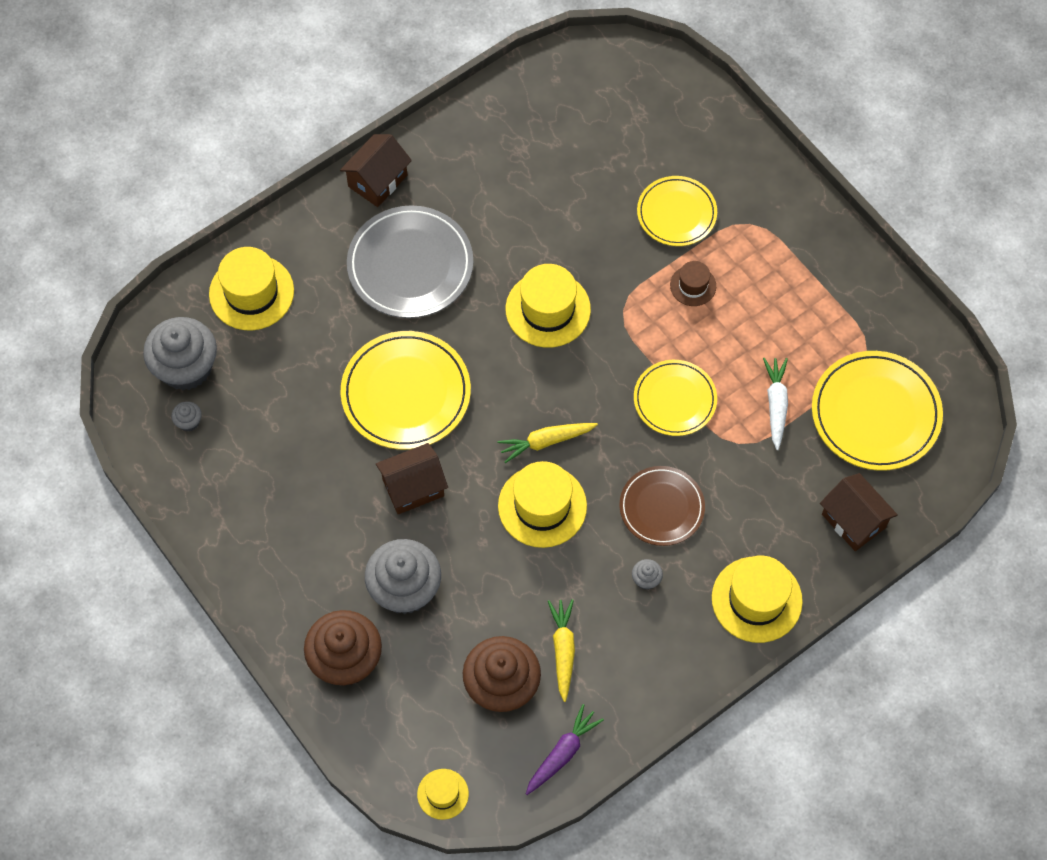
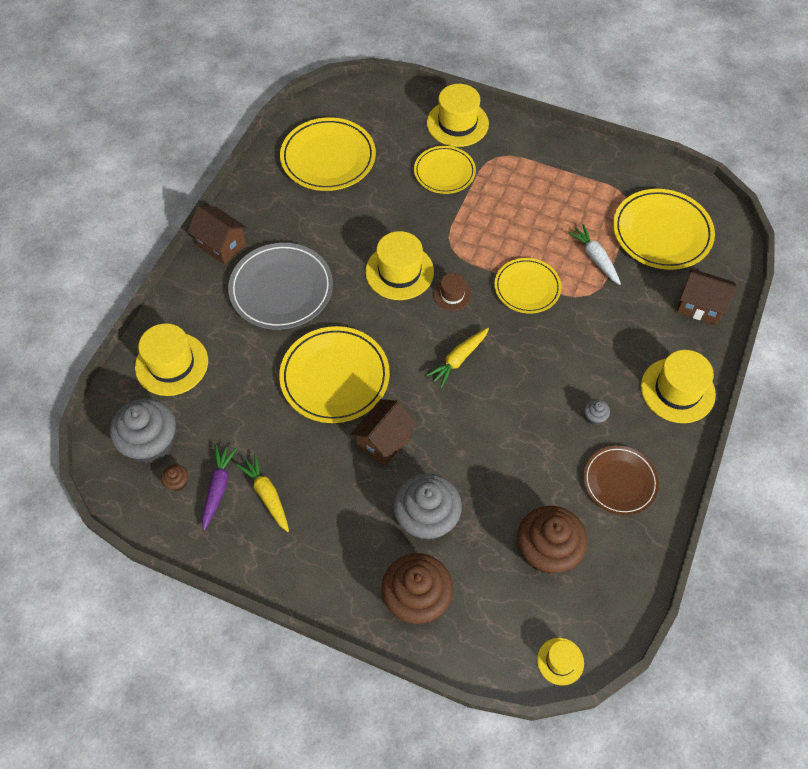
camera: 30 degrees left, 5 degrees down
grey cupcake [172,401,202,431] -> brown cupcake [161,464,188,491]
brown house [340,134,412,207] -> brown house turned 60 degrees counterclockwise [187,206,247,265]
yellow hat [498,461,587,548] -> yellow hat moved to [427,84,489,147]
purple carrot [526,704,604,795] -> purple carrot moved to [202,445,237,530]
yellow carrot [548,599,575,702] -> yellow carrot moved to [236,454,289,532]
brown plate [619,466,705,546] -> brown plate moved to [583,446,659,515]
brown hat [670,261,716,306] -> brown hat moved to [433,273,471,311]
none -> yellow plate [280,117,376,191]

